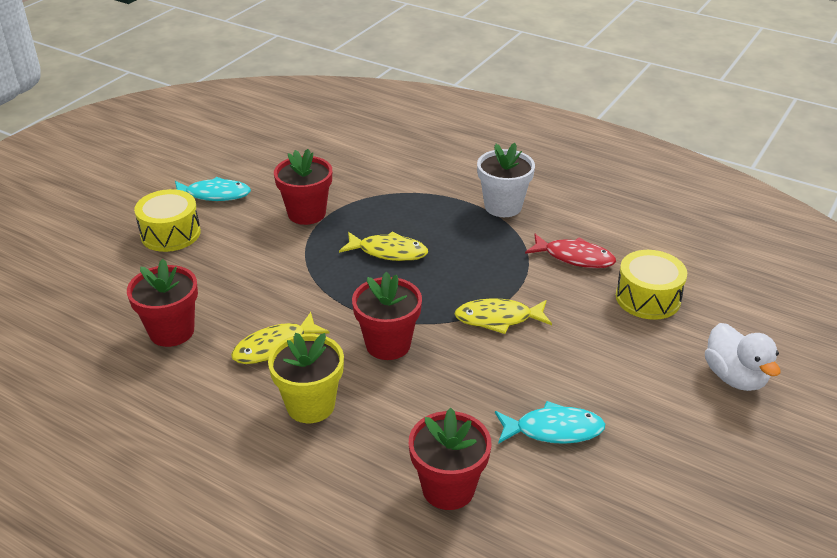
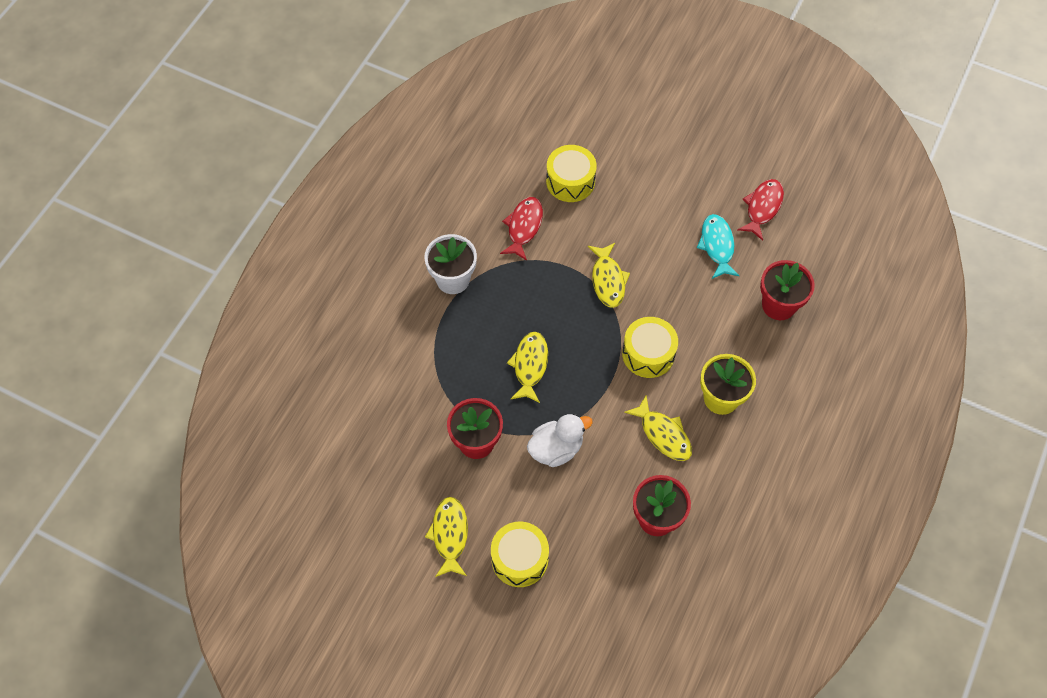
camera: 95 degrees left, 25 degrees up
turquoise fish [175,177,251,201] -> yellow fish [425,497,468,577]
red flower pot [352,272,422,360] -> yellow drum [622,317,678,378]
white duck [705,323,780,391] -> white duck moved to [527,414,593,467]
none -> red fish [737,179,784,240]

